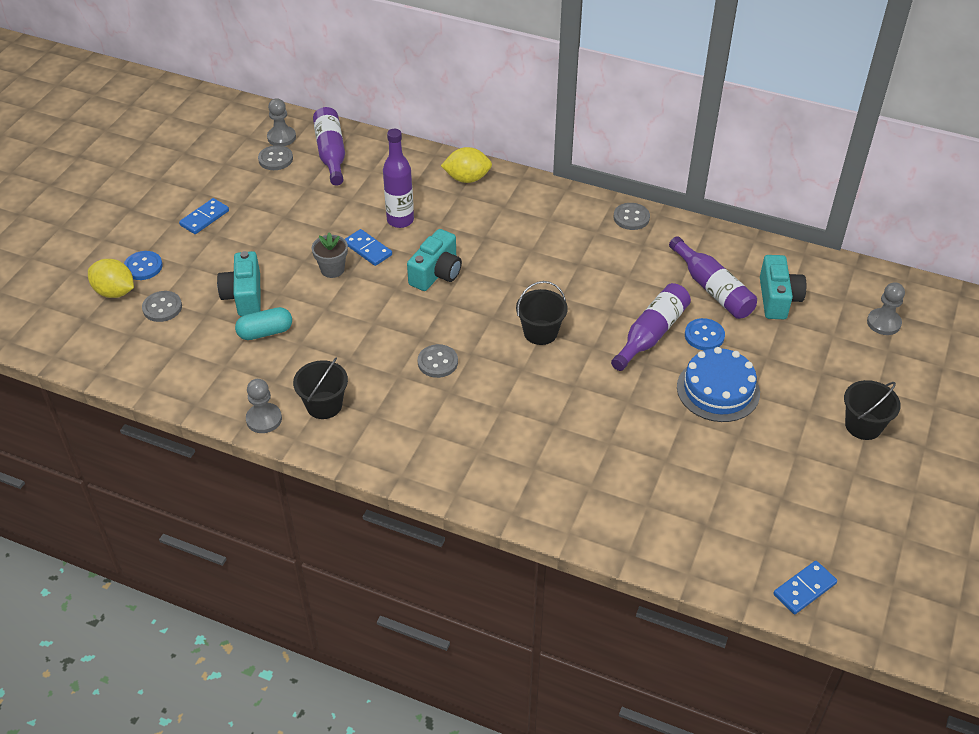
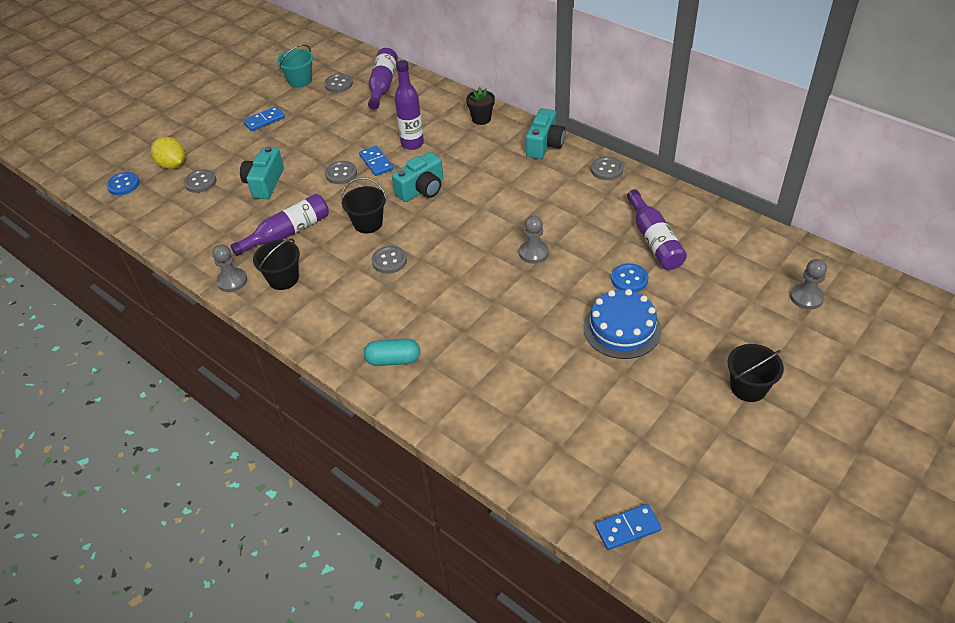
camera: 20 degrees right, 0 degrees up
blue button [124,251,163,280] -> blue button moved to [106,172,140,195]
turquoise capsule [235,307,292,340] -> turquoise capsule moved to [364,339,420,366]
grey pawn [267,98,296,146] -> grey pawn moved to [519,215,549,264]
grey flower pot [312,232,348,278] -> grey button [325,161,357,184]
yellow lemon [441,147,492,183] -> black flower pot [466,87,495,125]
black bucket [516,281,568,345] -> black bucket moved to [341,177,387,233]
purple bottle [611,283,691,371] -> purple bottle moved to [230,194,329,256]
turquoise camera [760,255,806,319] -> turquoise camera moved to [526,108,566,159]
none -> turquoise bucket [277,44,313,88]

